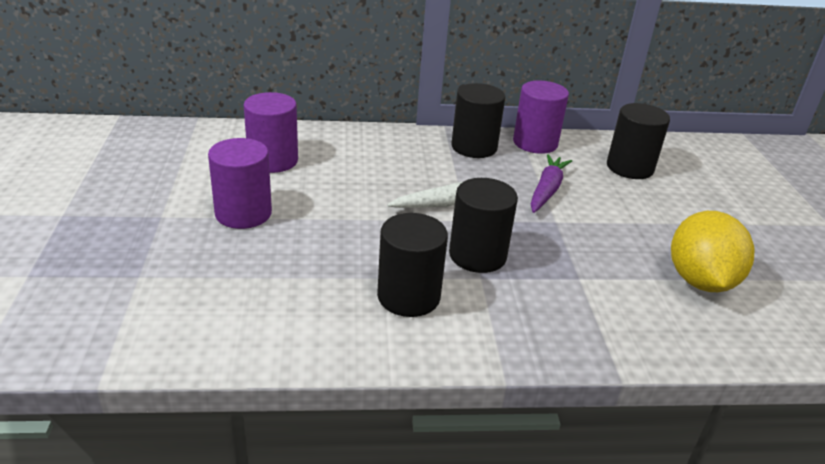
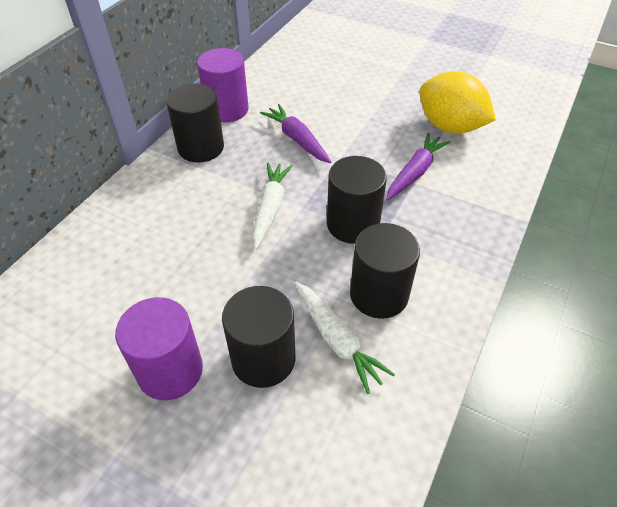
camera: 55 degrees left, 15 degrees up
purple cylinder [243,92,298,173] -> none
black cylinder [607,103,670,179] -> black cylinder moved to [222,286,296,388]
none -> white carrot [295,282,395,394]
none -> purple carrot [386,133,450,200]

